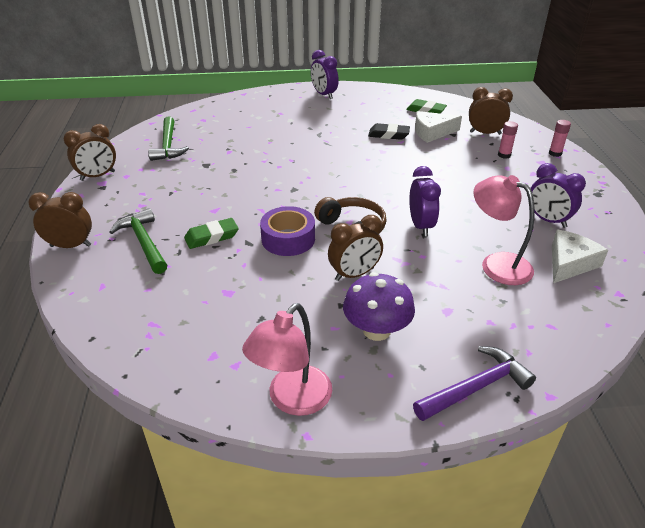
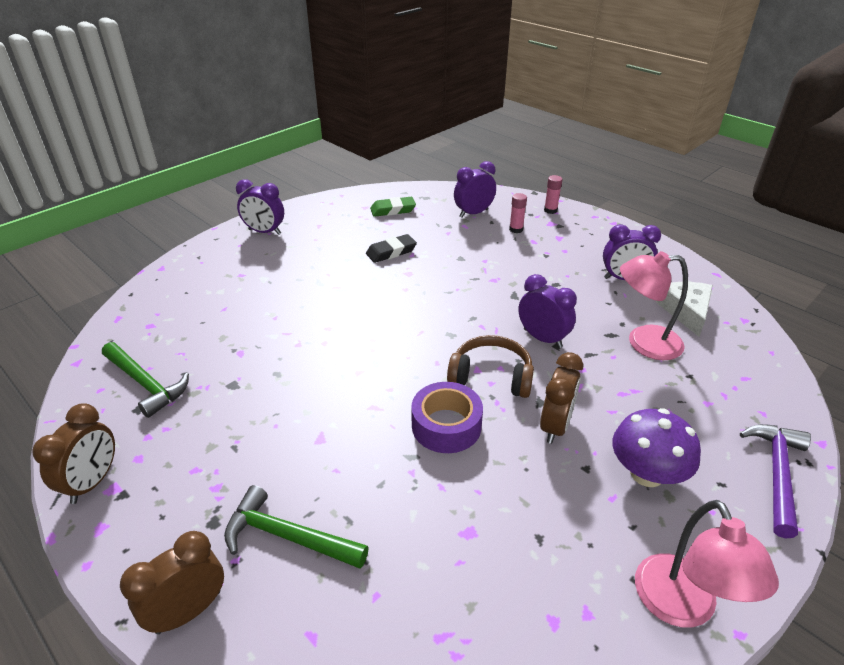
camera: 40 degrees left, 0 degrees up
green eraser [184,218,239,249] -> none
white cheese [415,111,462,143] -> none
brown clock [469,87,513,135] -> purple clock [454,161,496,218]

